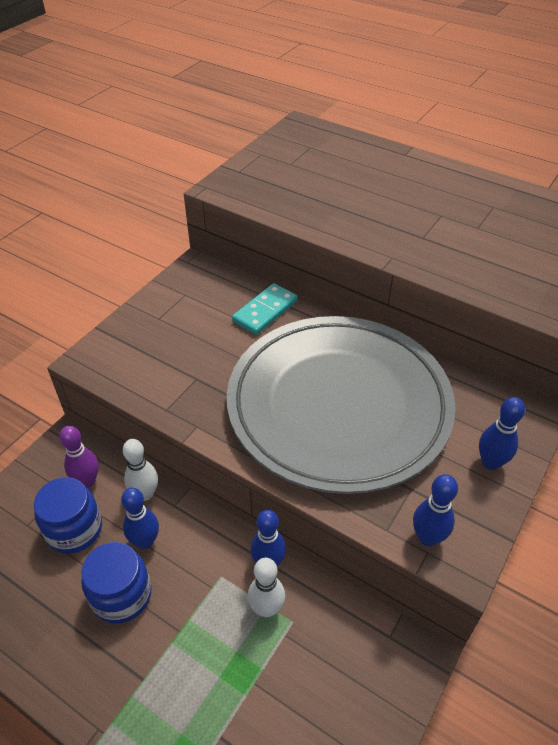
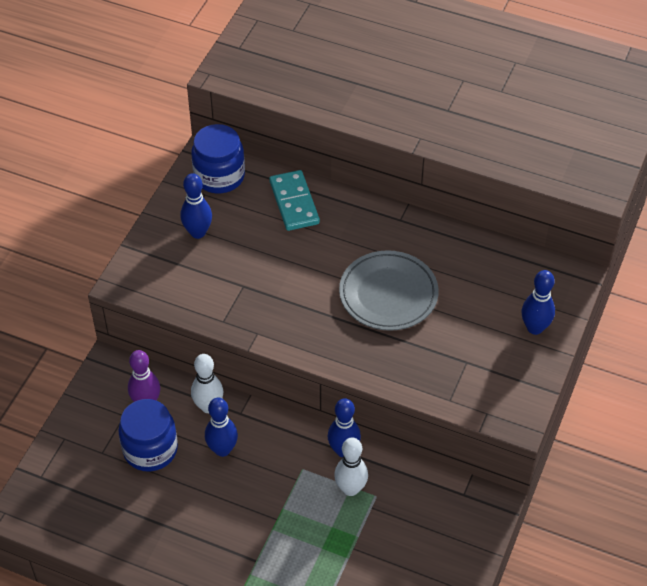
camera: 10 degrees left, 5 degrees up
blue jar [81,542,152,624] -> blue jar moved to [191,124,245,193]
grey plate [227,316,456,494] -> grey plate [339,250,439,331], size x0.46
turquoise domino [232,283,298,335] -> turquoise domino turned 45 degrees counterclockwise [269,170,320,231]
blue bowling pin [413,474,458,546] -> blue bowling pin moved to [181,173,212,239]

